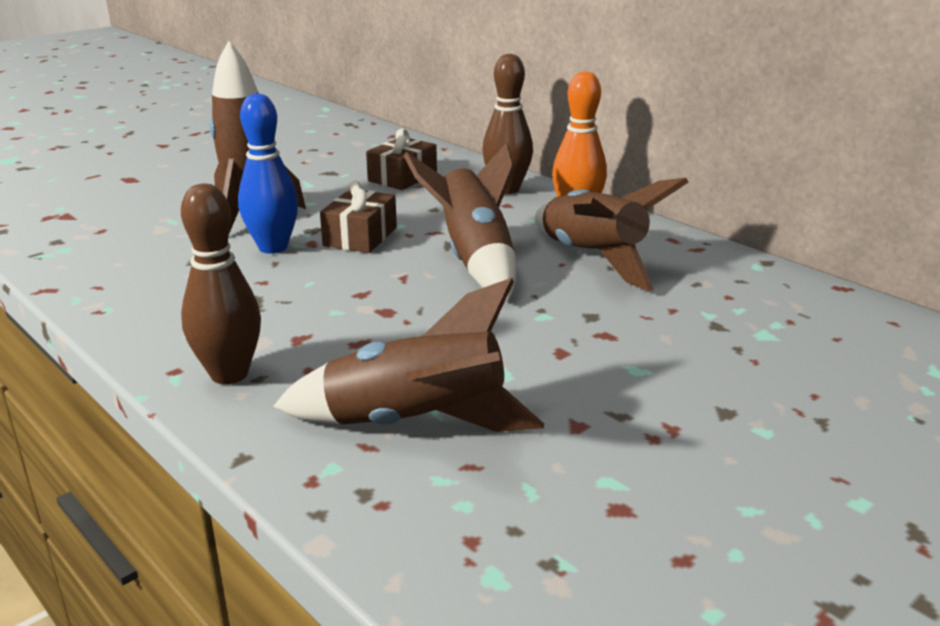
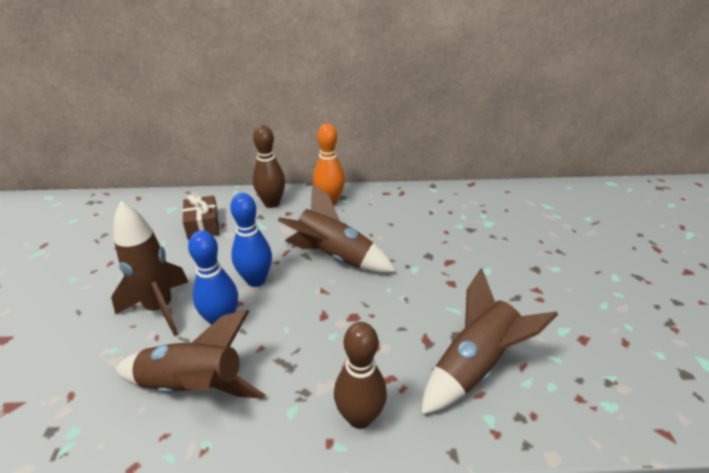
camera: 50 degrees left, 10 degrees up
brown gift [320,180,397,253] -> blue bowling pin [230,193,272,287]
brown rocket [535,178,689,291] -> brown rocket moved to [115,310,265,399]

